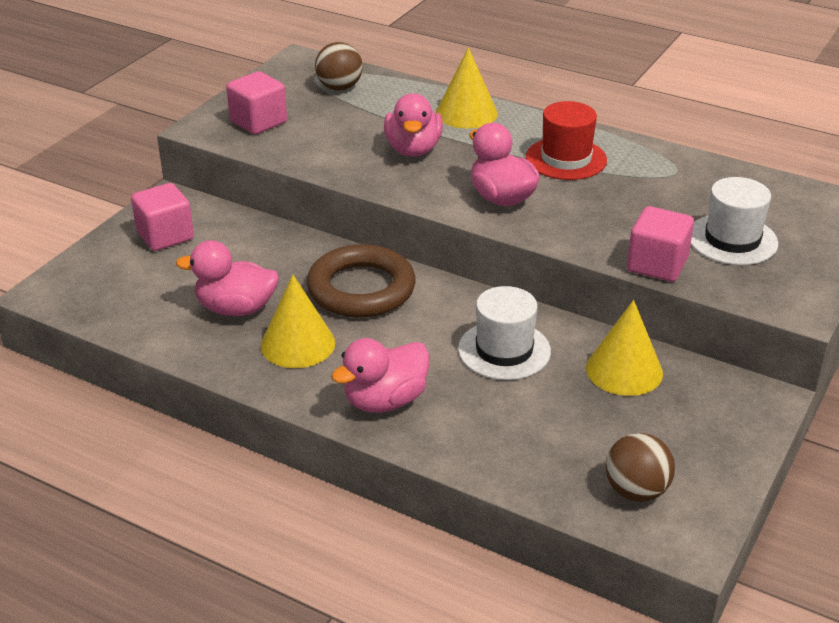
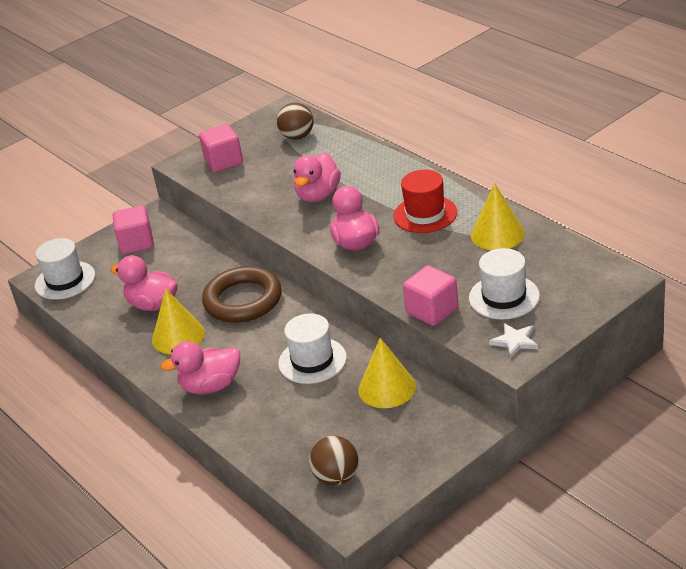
camera: 25 degrees right, 0 degrees up
yellow cone [436,47,498,129] -> yellow cone moved to [471,183,525,250]
none -> white hat [35,238,95,300]
none -> white star [489,323,538,358]

